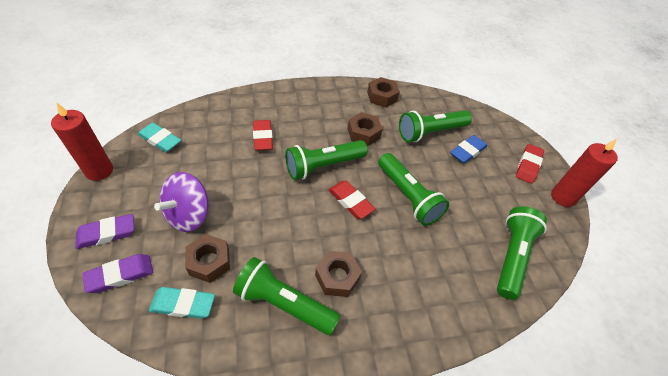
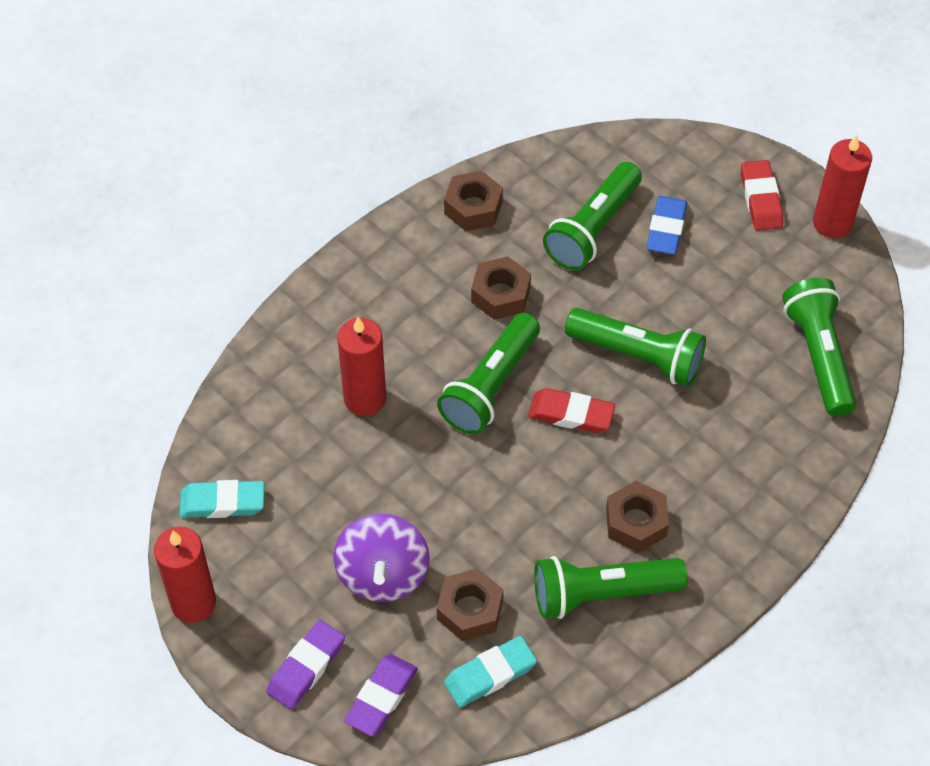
camera: 30 degrees left, 5 degrees up
red eraser [253,120,273,151] -> red candle [337,317,386,416]

